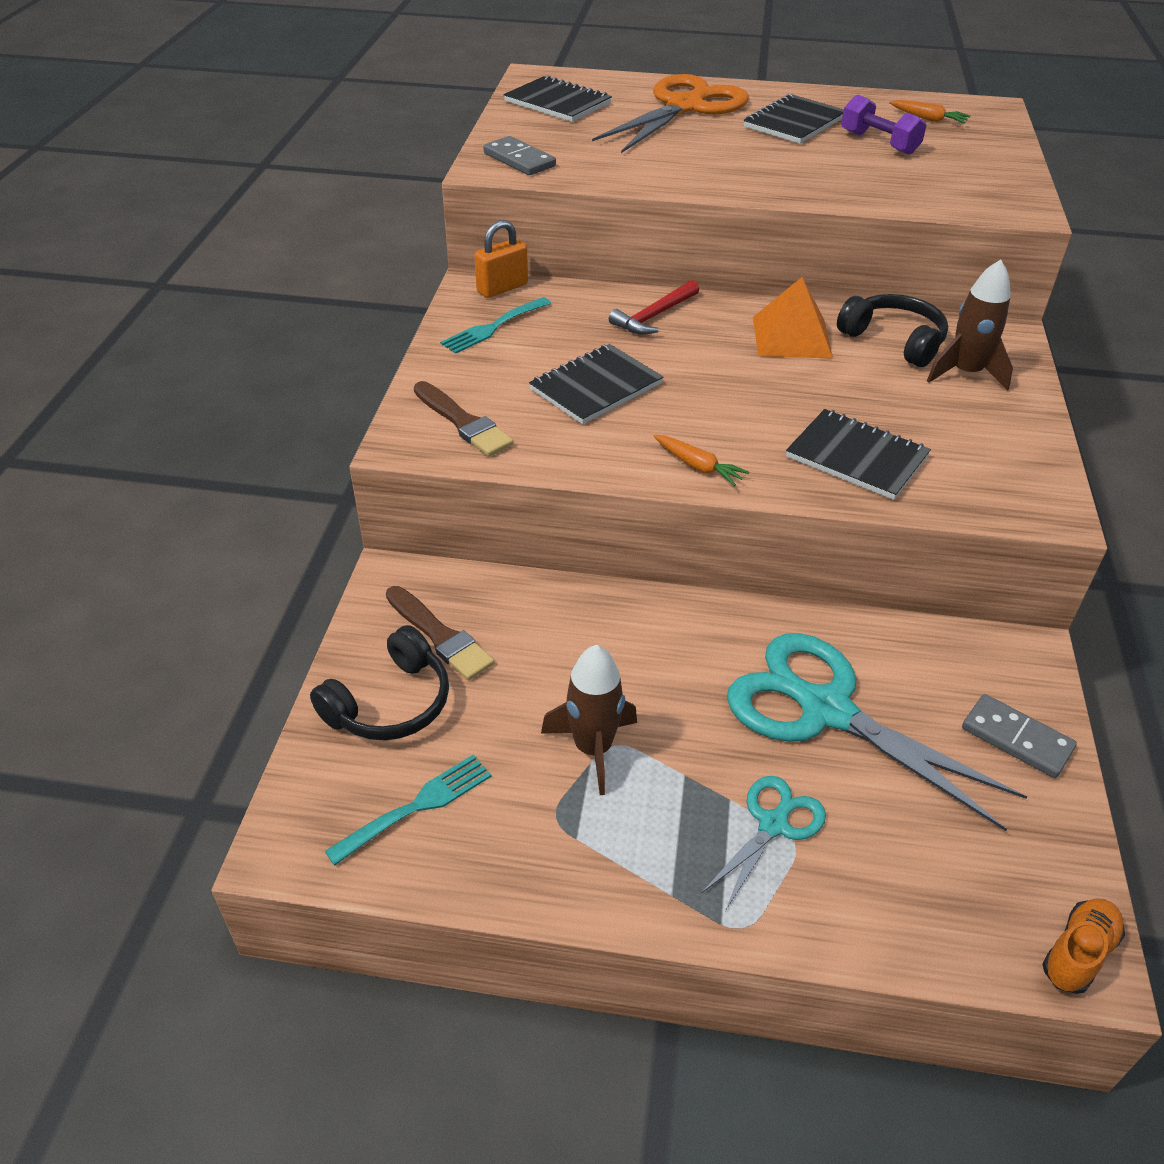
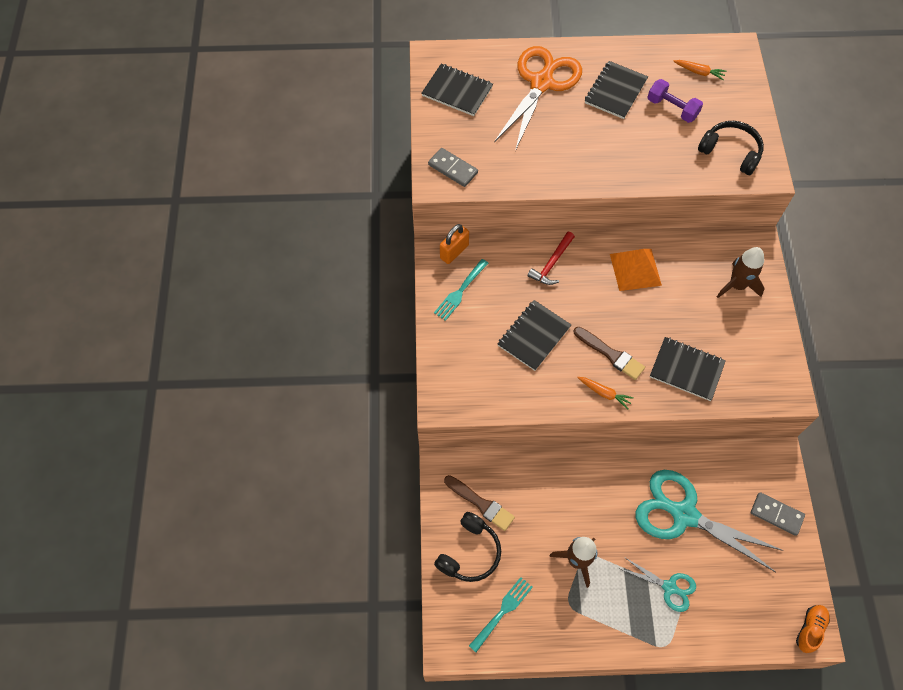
camera: 10 degrees left, 20 degrees up
brown brush [414,381,514,456] -> brown brush moved to [574,327,645,380]
turquoise scissors [701,776,826,911] -> turquoise scissors turned 90 degrees clockwise [621,557,696,612]
black headphones [837,294,948,367] -> black headphones moved to [698,121,764,175]

